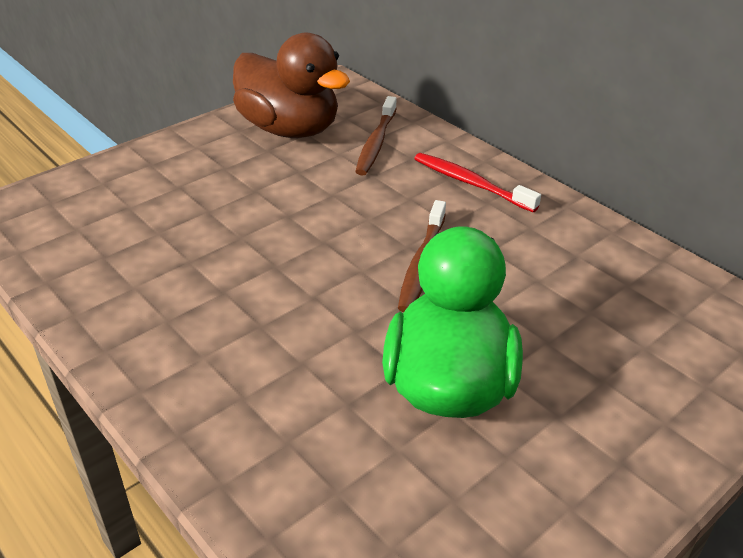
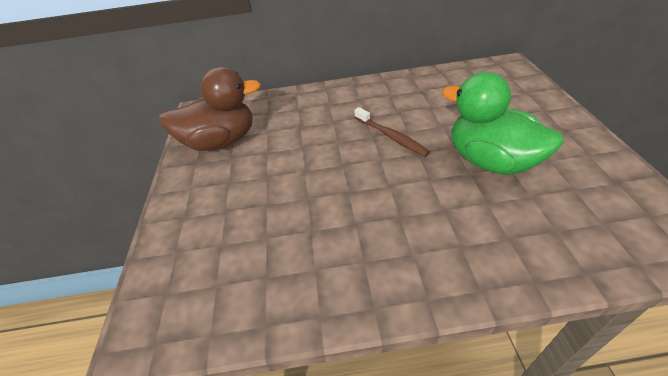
camera: 50 degrees left, 5 degrees up
brown toothbrush [355,96,397,175] -> none
red toothbrush [414,153,541,212] -> none

